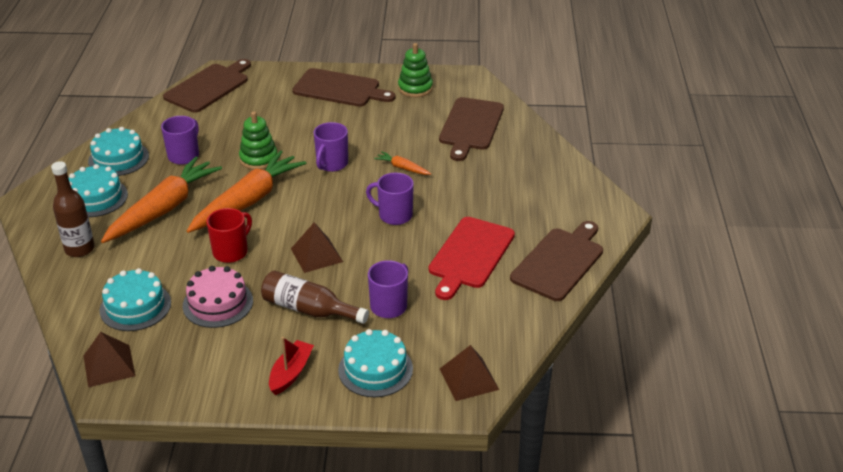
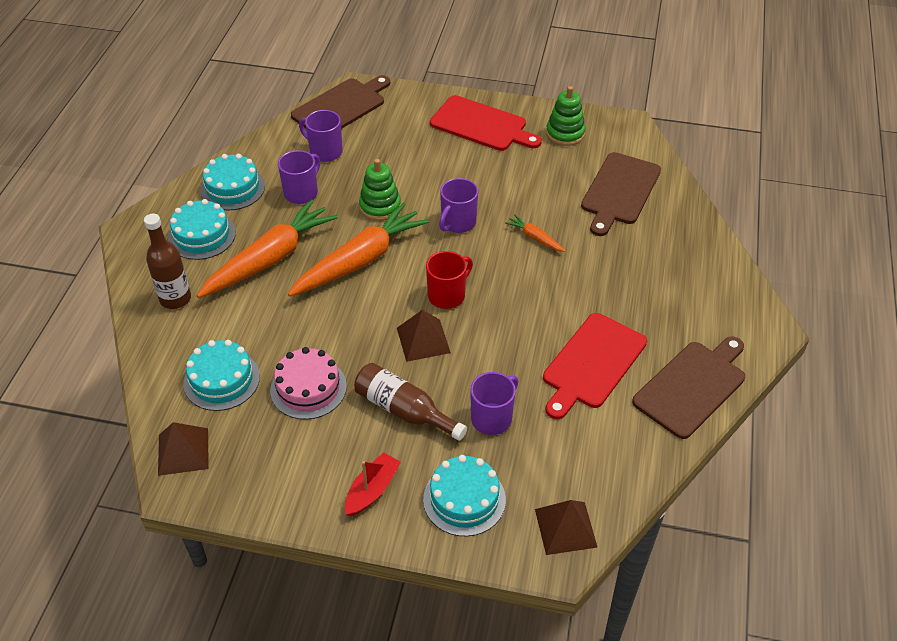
camera: 10 degrees right, 10 degrees up
red mug [207,208,252,263] -> red mug moved to [426,251,473,309]
brown cutting board [292,68,396,107] -> red cutting board [430,95,542,151]
purple mug [366,173,414,225] -> purple mug moved to [299,110,343,162]

